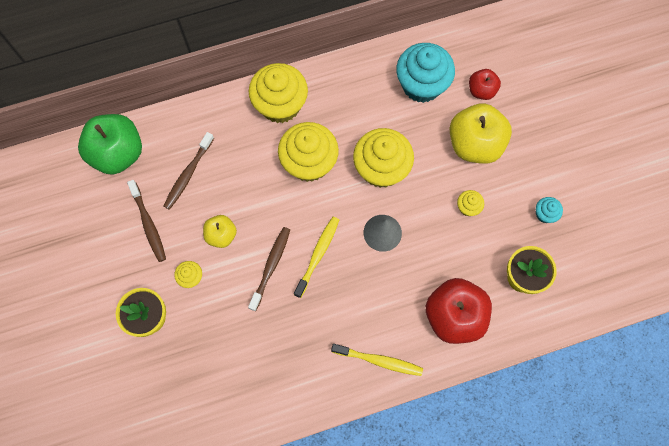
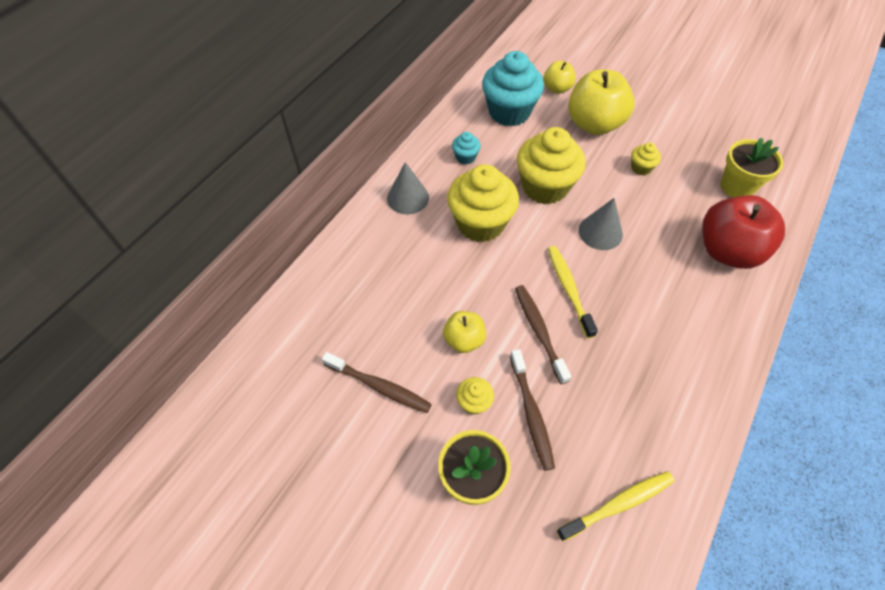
camera: 40 degrees left, 15 degrees down
green apple [78,114,142,175] -> none
brown toothbrush [164,132,214,210] -> brown toothbrush moved to [510,349,555,471]
yellow cupcake [249,63,308,123] -> grey cone [387,162,429,214]
yellow toothbrush [331,344,423,376] -> yellow toothbrush moved to [557,471,675,541]
red apple [469,69,501,100] -> yellow apple [544,61,576,94]
turquoise cupcake [536,197,563,223] -> turquoise cupcake moved to [452,132,481,165]

